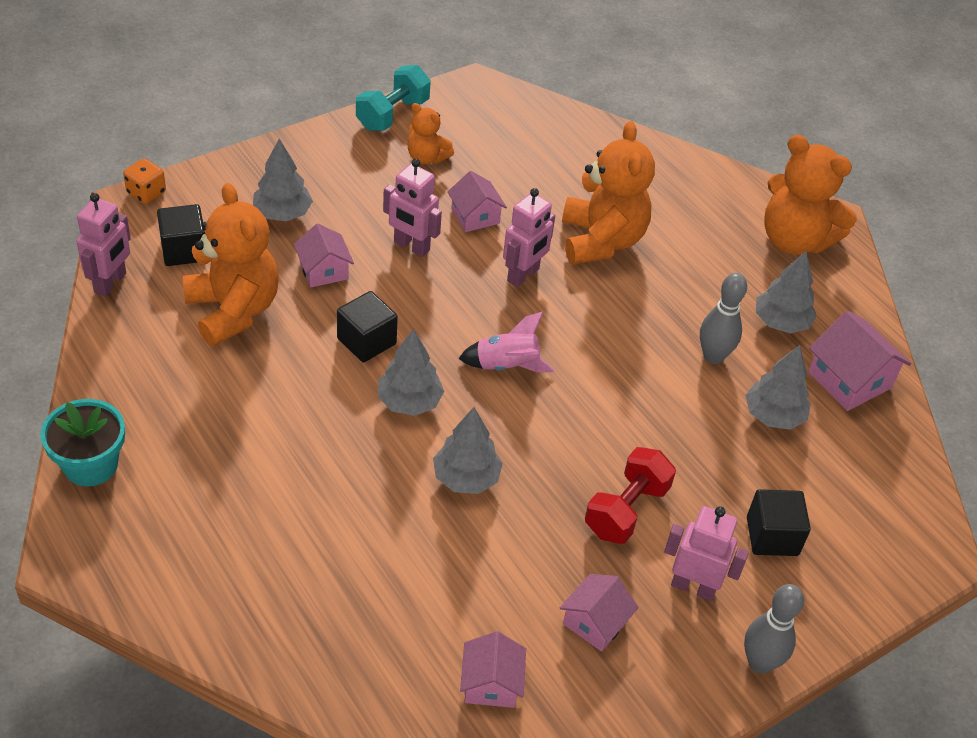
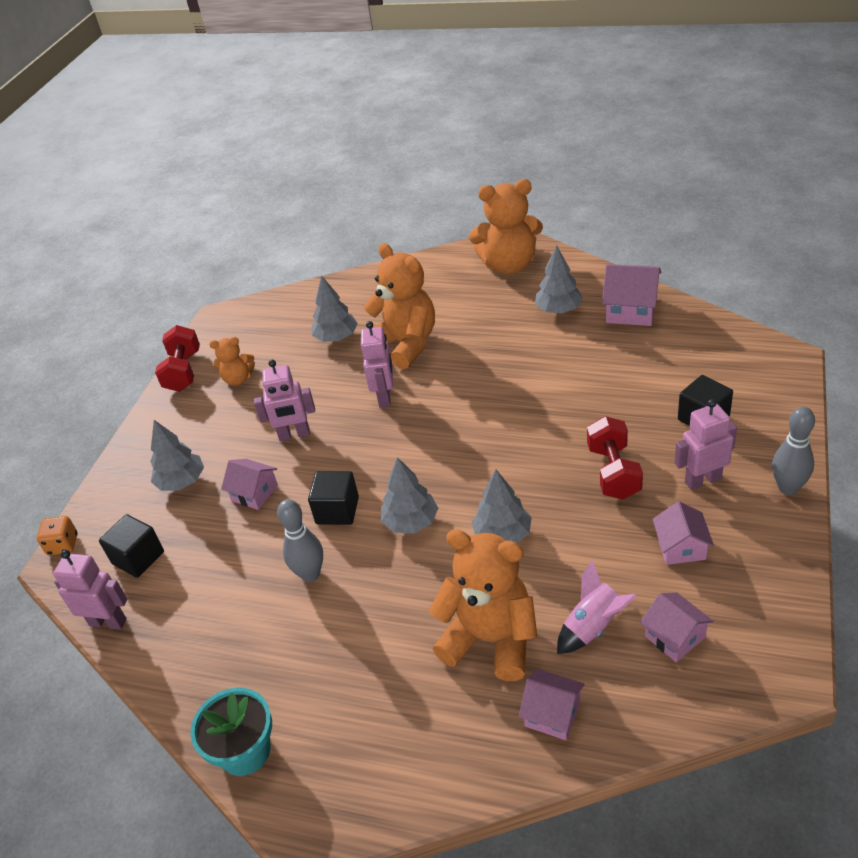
camera: 30 degrees left, 5 degrees down
pink robot [76,193,131,297] -> pink robot turned 60 degrees counterclockwise [53,550,127,630]
orange teddy bear [183,183,279,346] -> orange teddy bear moved to [429,529,537,681]
turquoise dumbbell [356,65,431,131] -> red dumbbell [155,325,200,392]
pink house [447,171,507,232] -> pink house moved to [519,669,585,740]
pink rocket [458,311,554,372] -> pink rocket moved to [557,561,637,654]
grey bowling pin [700,273,747,364] -> grey bowling pin moved to [277,499,323,582]
grey tree [745,345,811,430] -> grey tree moved to [312,275,358,342]

